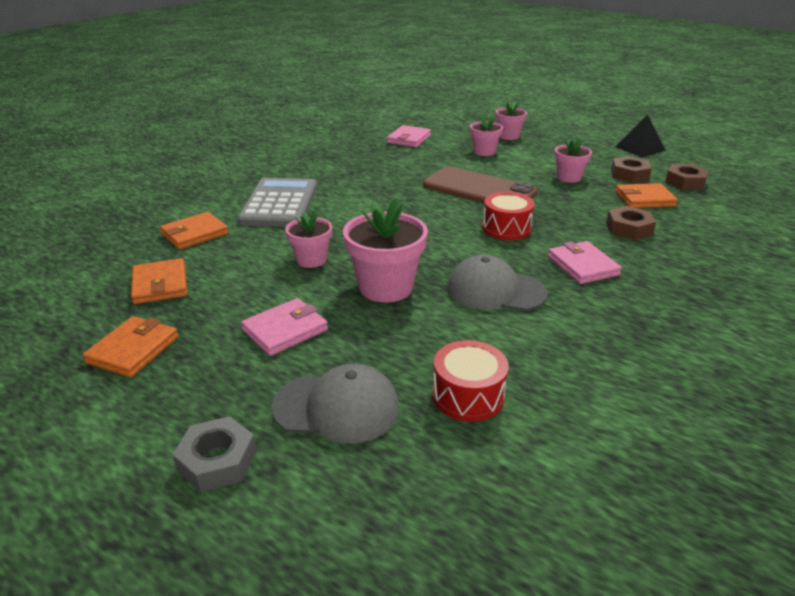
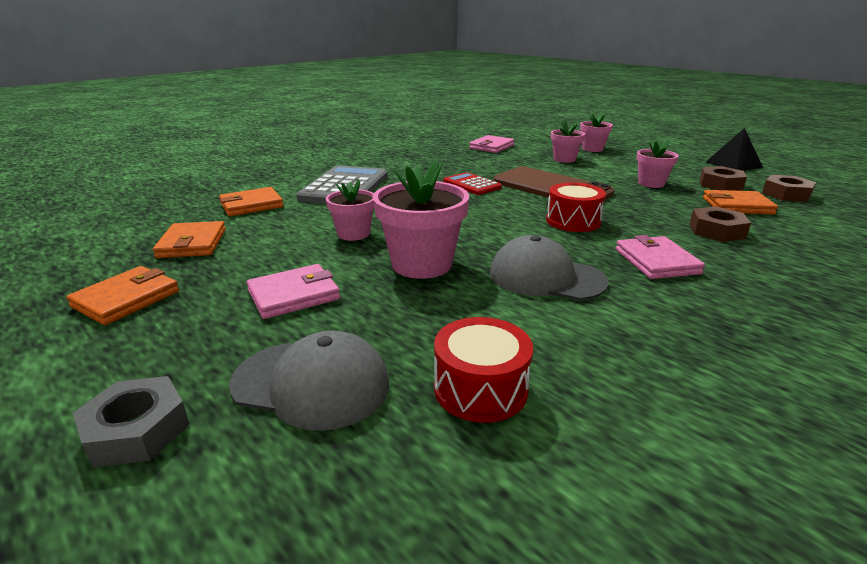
camera: 10 degrees right, 5 degrees down
none -> red calculator [443,172,502,195]

